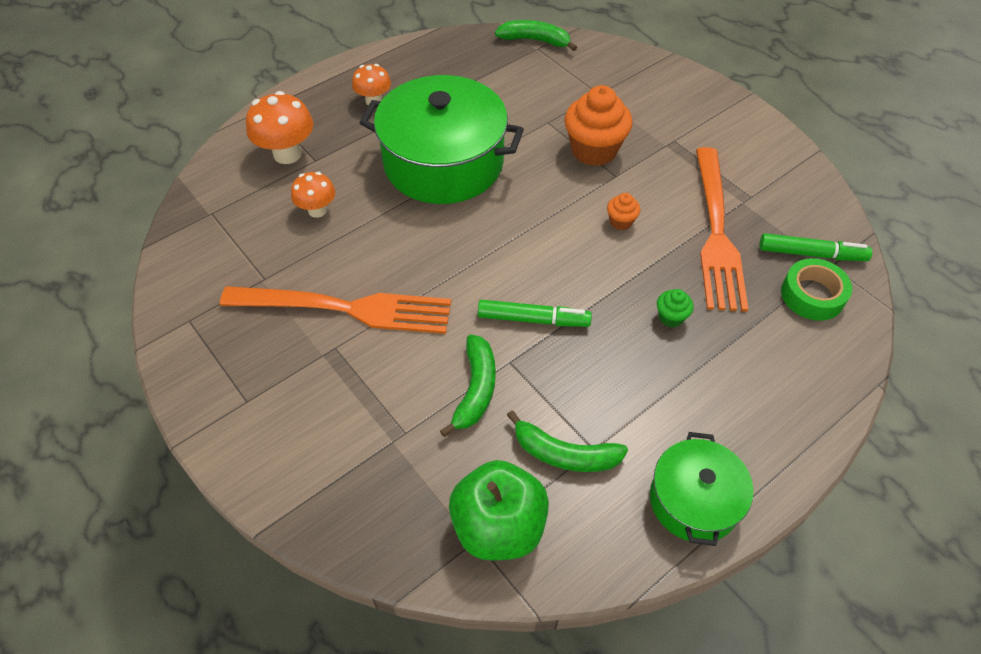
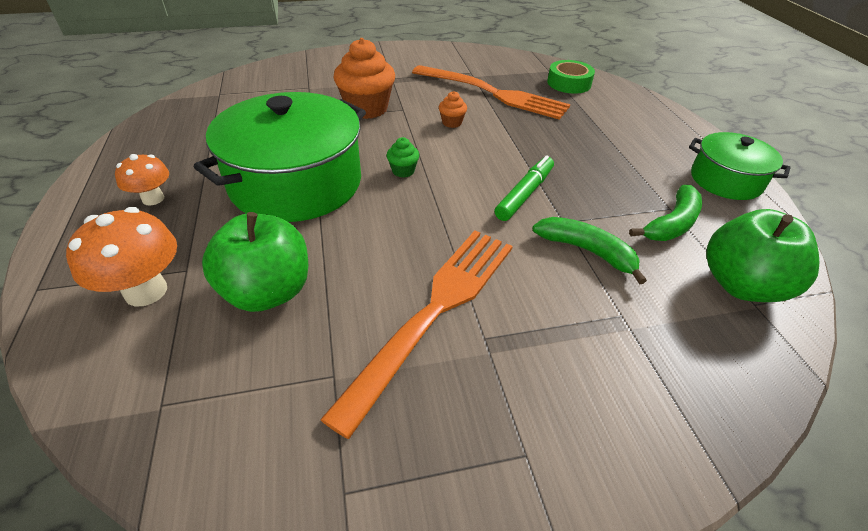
camera: 65 degrees left, 10 degrees down
orange mushroom [291,172,335,218] -> green apple [202,212,308,312]
green banana [495,20,577,51] -> none
green cupcake [657,289,694,327] -> green cupcake moved to [386,137,419,178]
green marker [759,233,872,261] -> none

